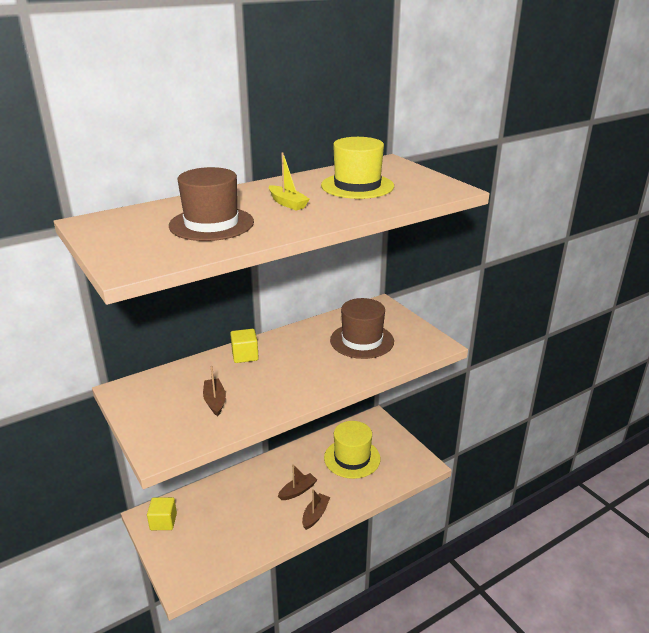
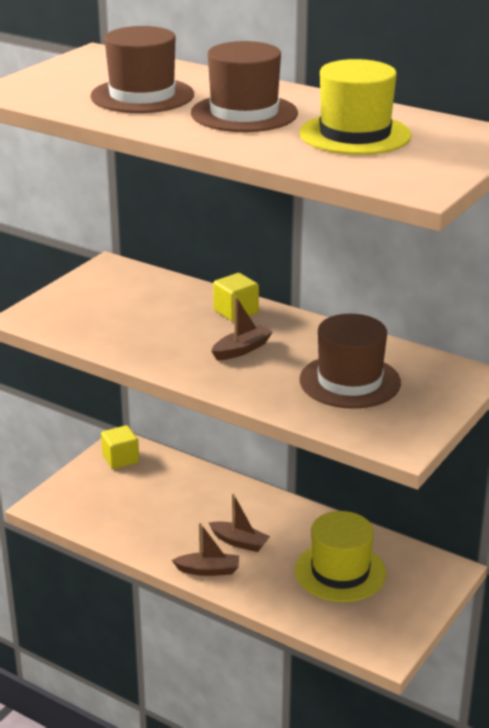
camera: 65 degrees right, 0 degrees up
brown boat [203,366,226,416] -> brown boat moved to [211,296,273,360]
yellow boat [269,152,310,211] -> brown hat [191,41,298,132]

